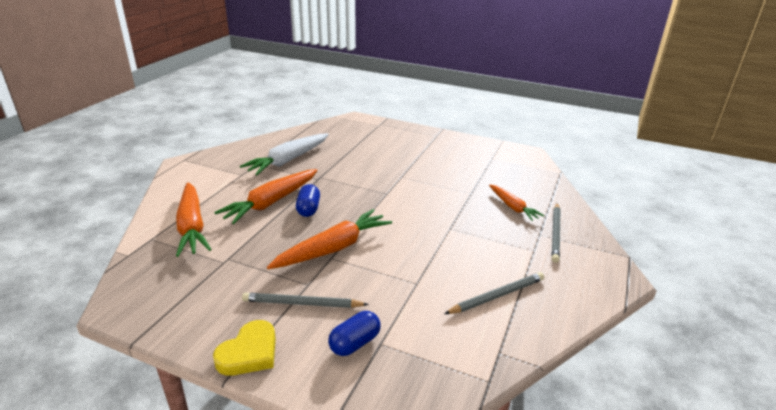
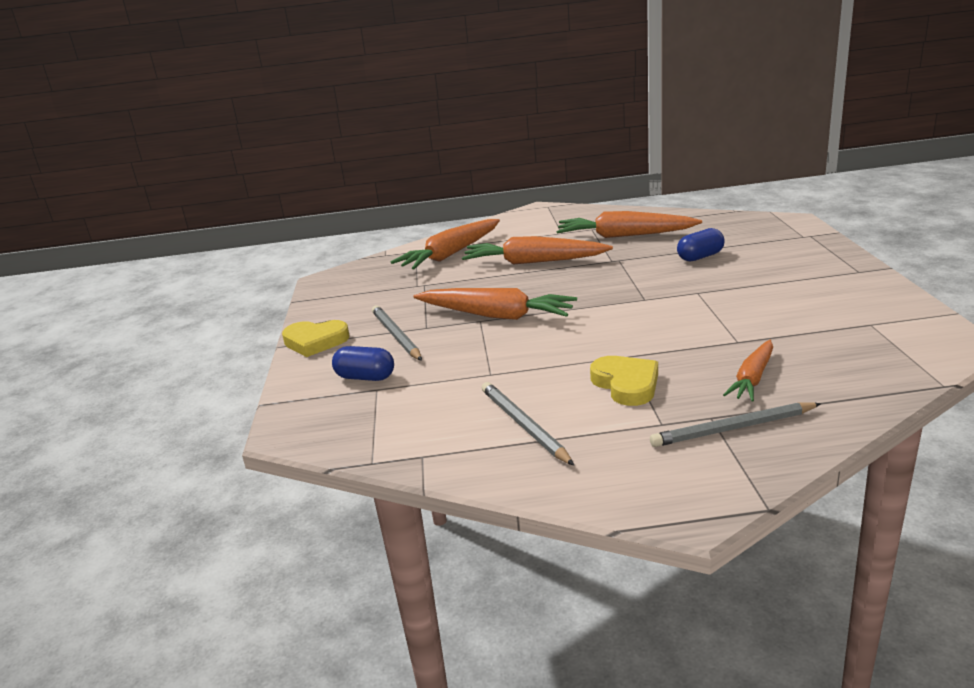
camera: 65 degrees right, 5 degrees down
white carrot [240,133,329,175] -> orange carrot [557,211,702,238]
blue capsule [296,184,320,217] -> blue capsule moved to [677,228,725,261]
grey pencil [444,272,544,314] -> grey pencil turned 150 degrees counterclockwise [482,382,574,466]
none -> yellow heart [590,356,658,406]

